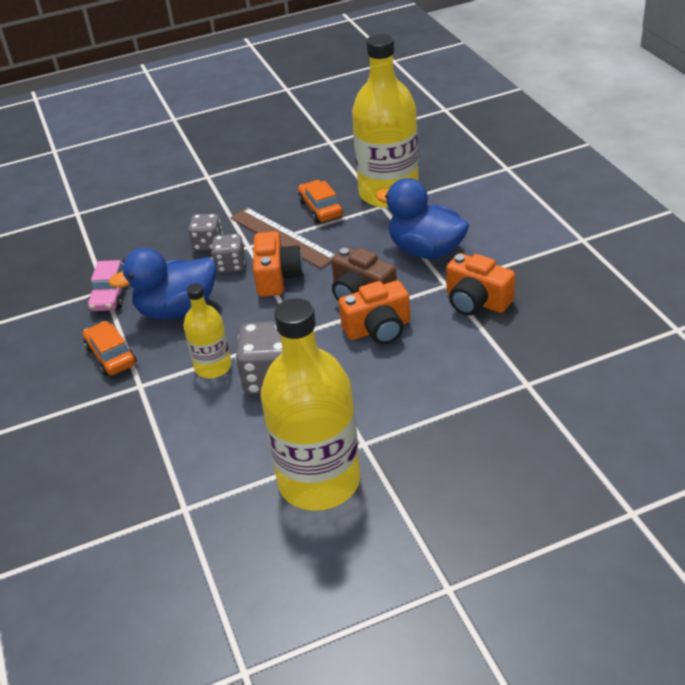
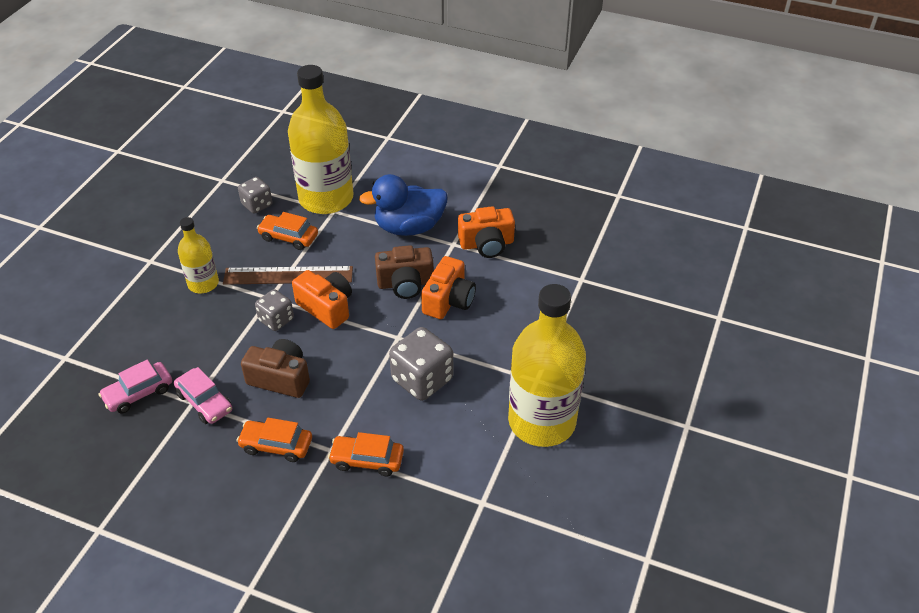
camera: 50 degrees left, 5 degrees up
blue duck [109,248,216,320] -> brown camera [241,339,310,398]
yellow bottle [183,283,231,378] -> yellow bottle moved to [178,217,219,293]
grey dice [188,214,223,251] -> grey dice moved to [238,177,272,214]
none -> pink car [98,360,172,414]
none -> orange car [328,432,404,476]

